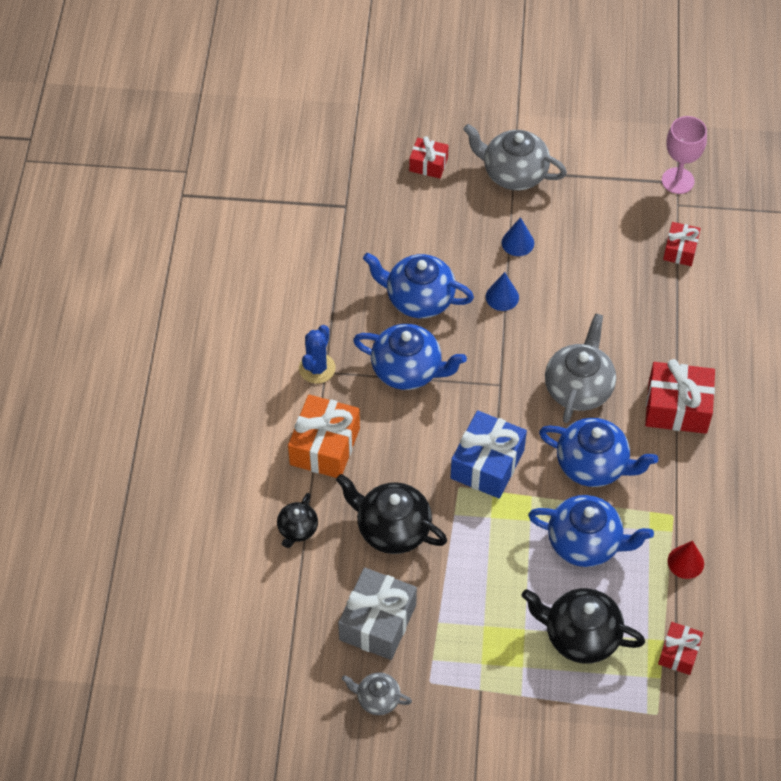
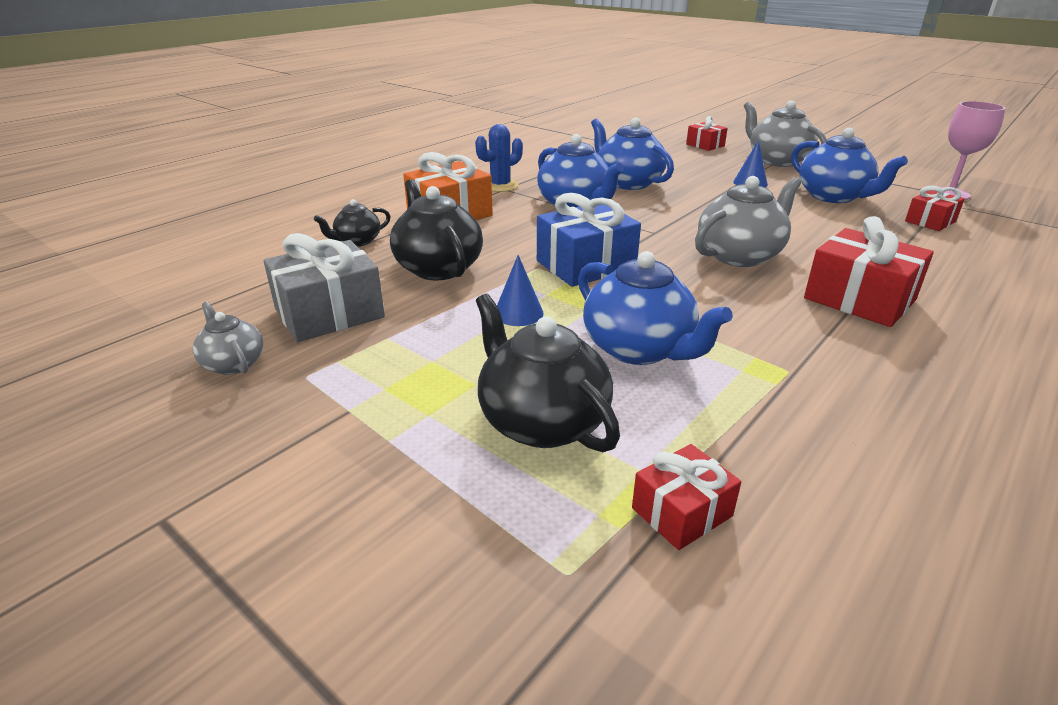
camera: 35 degrees right, 25 degrees down
blue cone [486,272,519,311] -> blue cone moved to [497,255,544,326]
blue teapot [539,418,658,487] -> blue teapot moved to [791,128,908,203]
red cone [668,541,704,579] -> none

